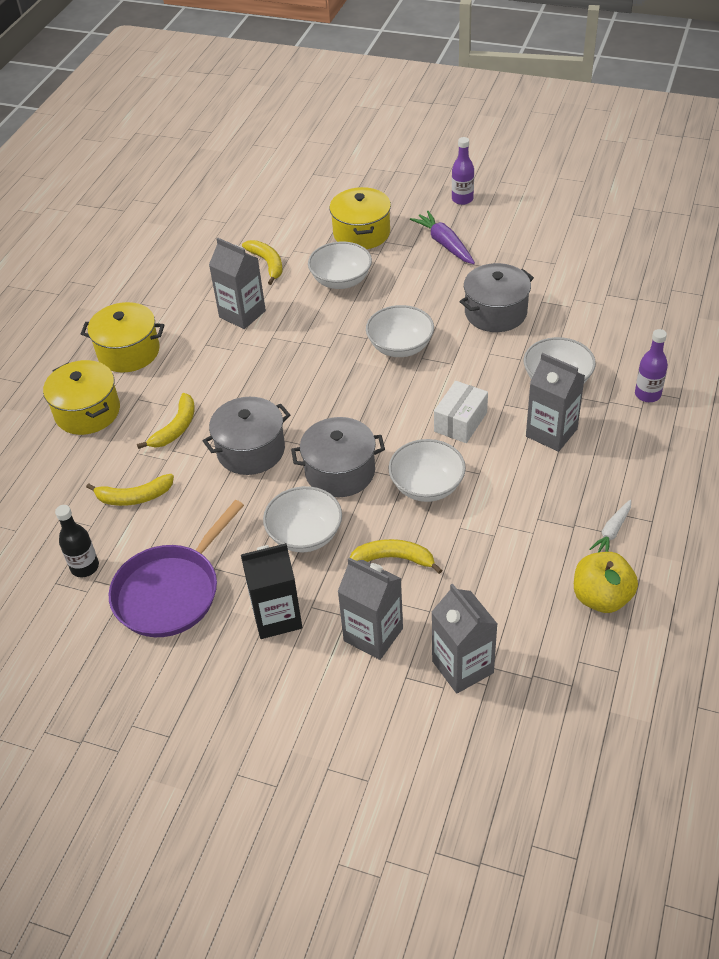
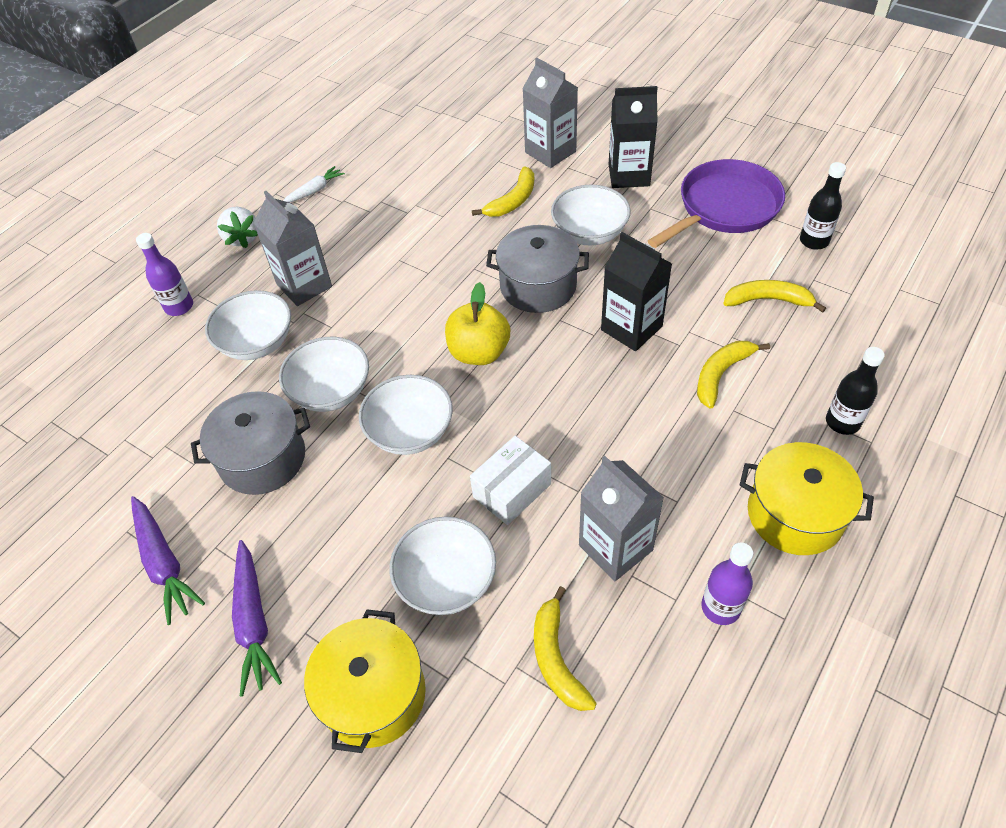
camera: 165 degrees left, 5 degrees up
yellow pot [43,360,120,435] -> black bottle [826,347,885,435]
grey pot [203,397,291,475] -> black carton [601,232,672,351]
yellow banana [350,539,442,574] -> yellow banana turned 75 degrees counterclockwise [472,166,534,217]
white bowl [389,439,466,502] -> white bowl moved to [279,337,369,412]
grey carton [432,584,497,694] -> none
white box [434,381,488,443] -> white box moved to [470,436,551,525]
purple bottle [452,137,474,205] -> purple bottle moved to [701,543,753,625]
yellow apple [574,552,638,613] -> yellow apple moved to [445,282,510,365]
none -> purple carrot [131,496,205,625]
none -> white strawberry [217,206,258,248]

